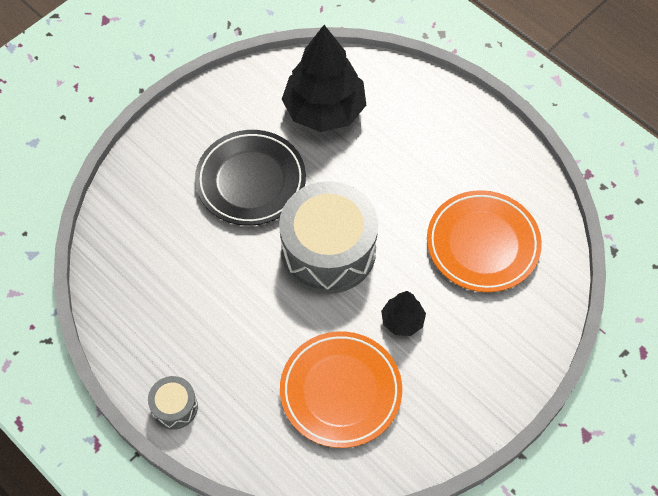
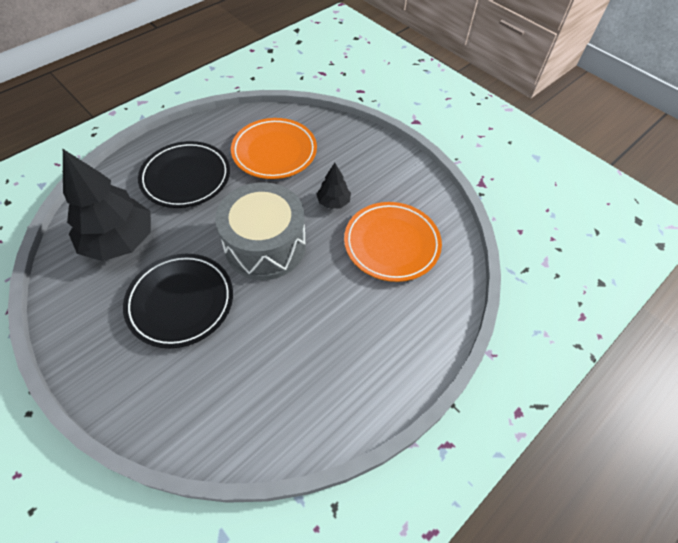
camera: 90 degrees left, 5 degrees down
grey drum [148,376,198,430] -> none
none -> black plate [138,141,230,208]

